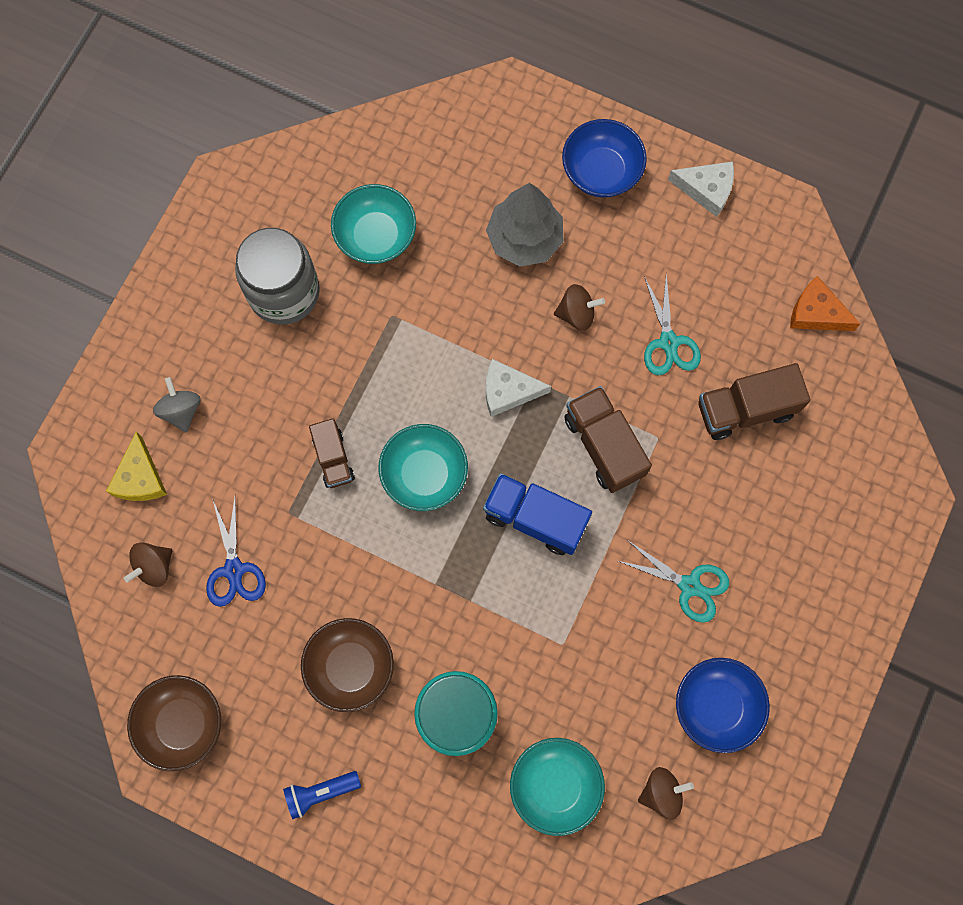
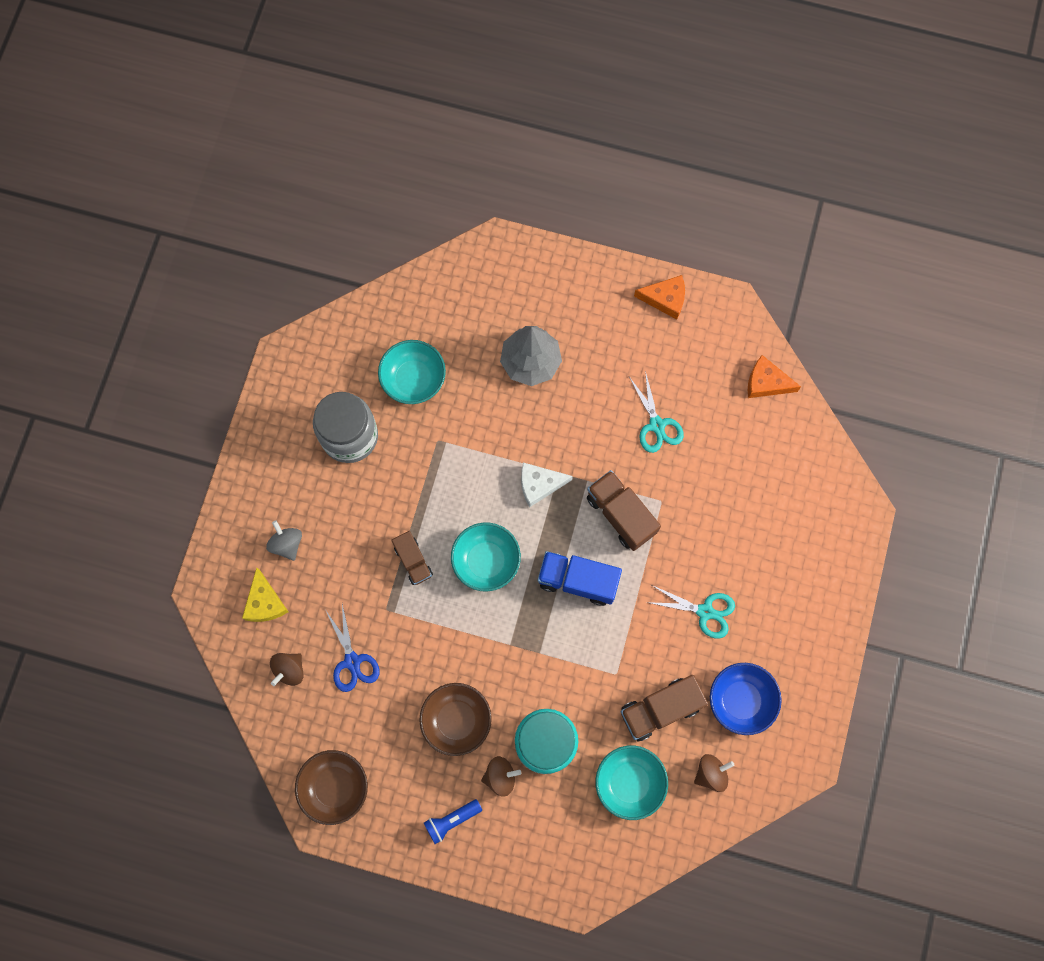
camera: 10 degrees left, 0 degrees up
brown spinning top [554,284,605,331] -> brown spinning top moved to [481,756,521,797]
blue bowl [562,119,647,198] -> none
white cheese [668,161,734,217] -> orange cheese [634,275,685,320]
brown truck [699,363,810,440] -> brown truck moved to [620,675,708,741]

